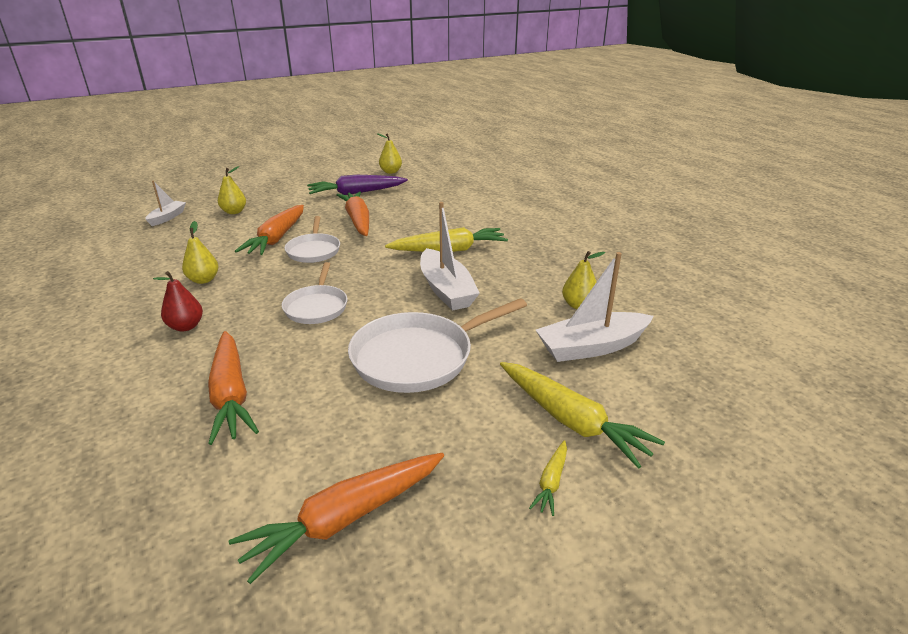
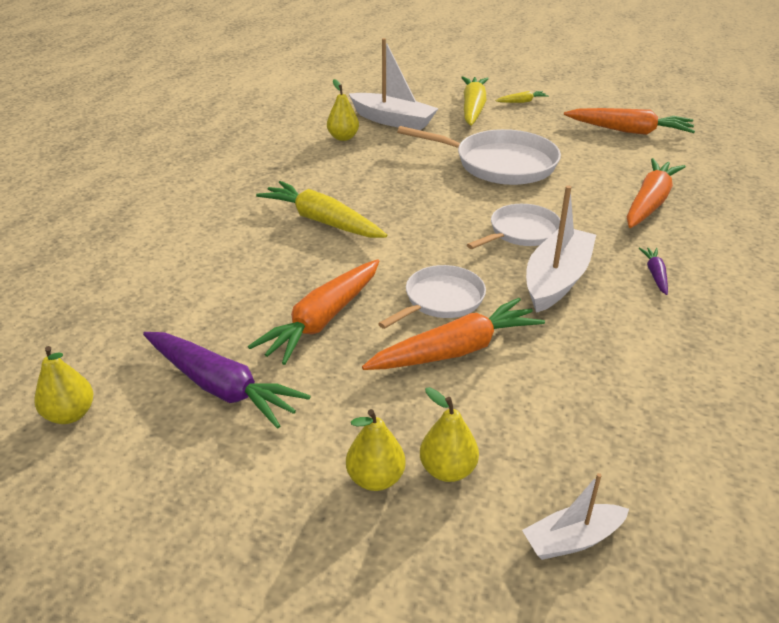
camera: 130 degrees left, 5 degrees up
red pear [153,271,203,331] -> purple carrot [639,247,668,295]
yellow pear [182,221,218,284] -> yellow pear moved to [346,409,406,491]
white boat [420,202,480,311] -> white boat moved to [526,185,596,313]

